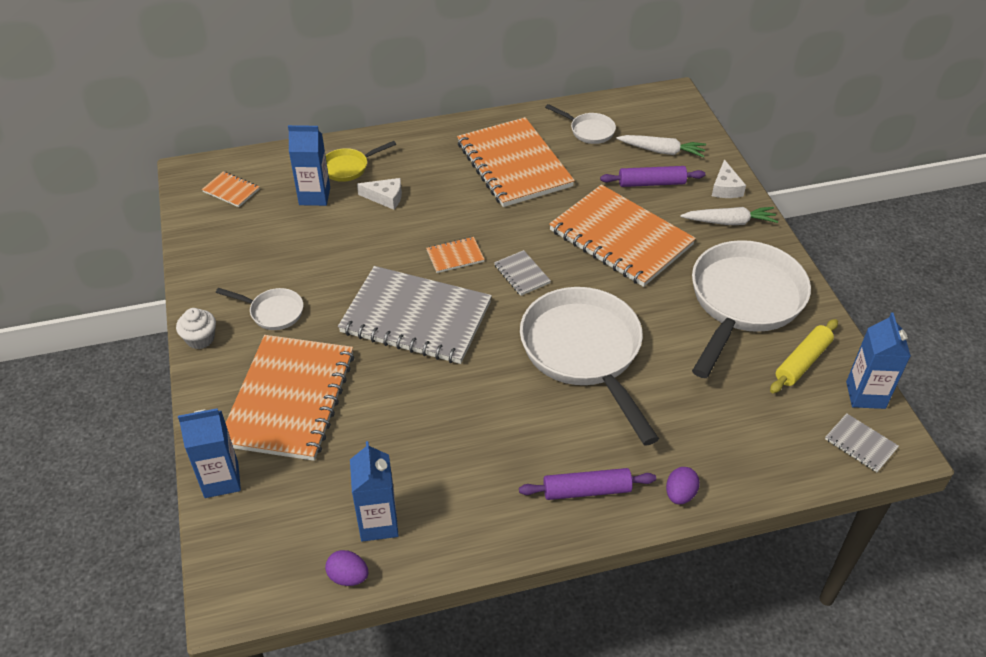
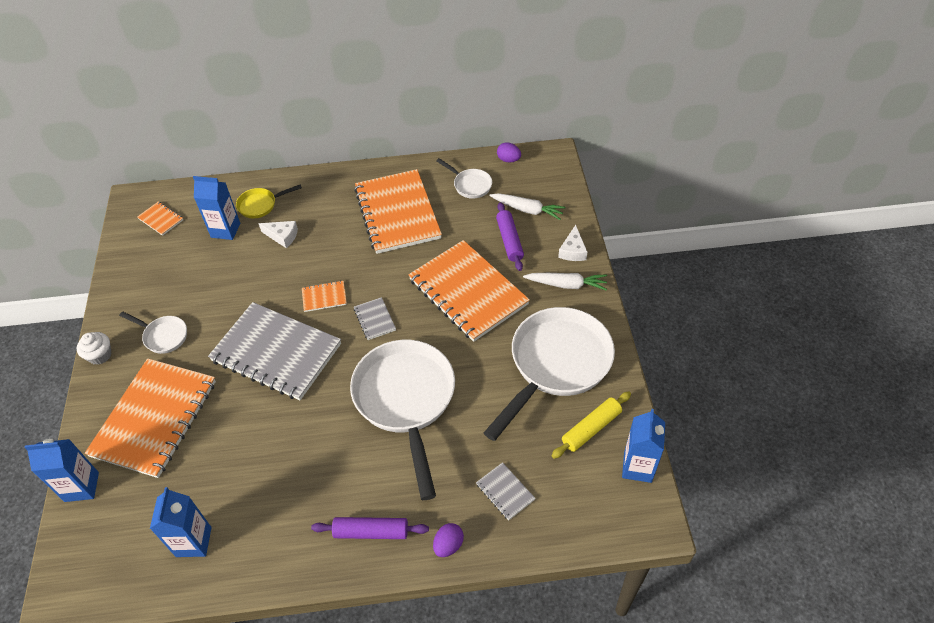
camera: 10 degrees right, 5 degrees up
purple egg [325,550,368,586] -> purple egg moved to [497,142,521,163]
purple rolling pin [600,166,705,187] -> purple rolling pin turned 75 degrees clockwise [496,202,524,271]
grey notebook [825,413,899,472] -> grey notebook moved to [476,462,536,521]

